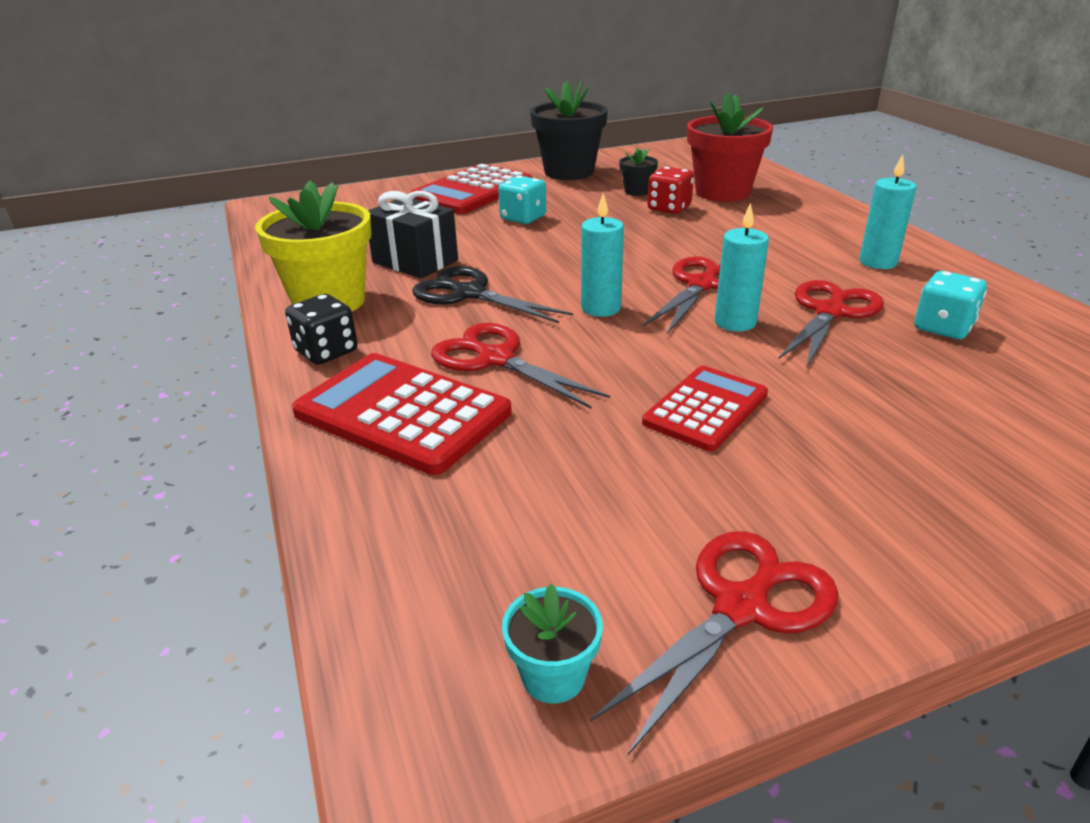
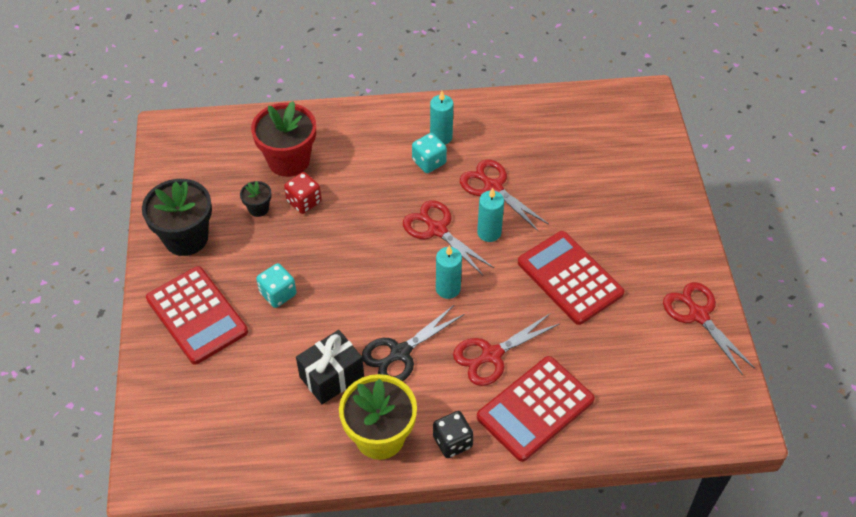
camera: 75 degrees left, 20 degrees up
turquoise flower pot [502,584,603,704] -> none
red calculator [642,366,768,451] -> red calculator [518,231,625,325], size x1.56
turquoise dice [915,271,987,339] -> turquoise dice moved to [412,133,447,173]

